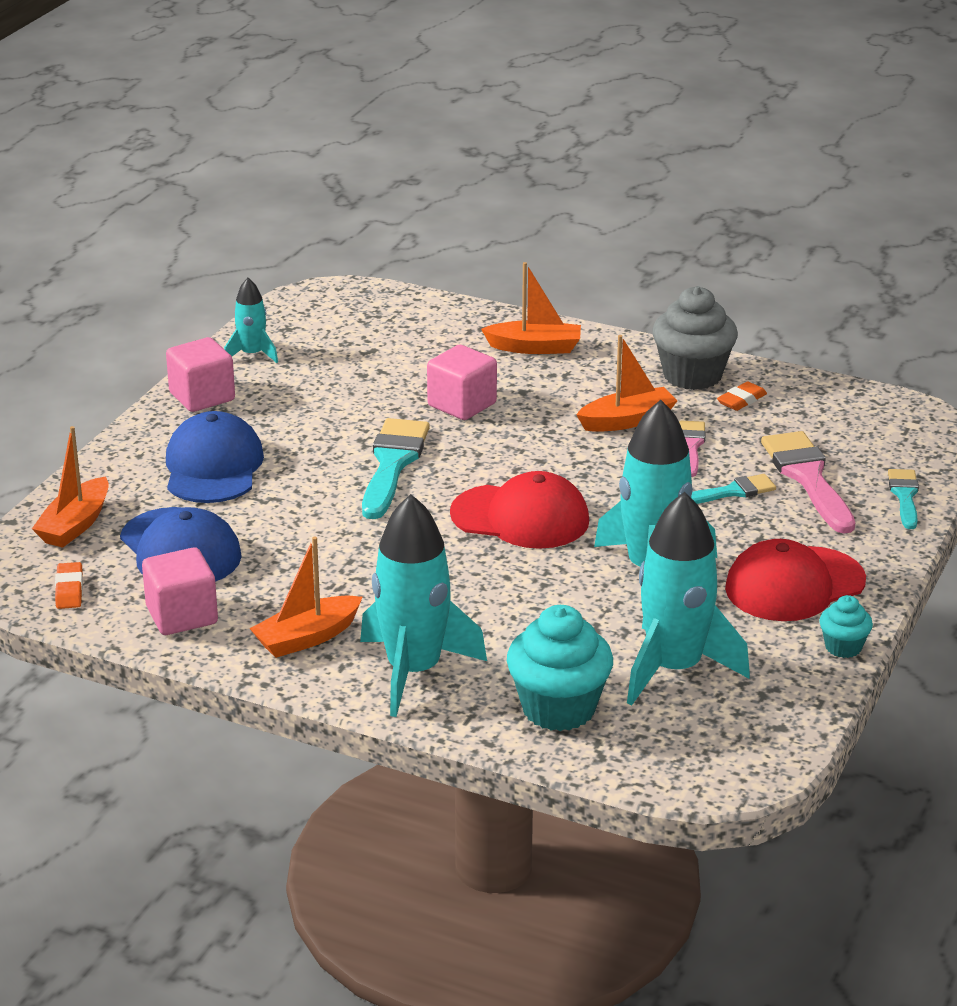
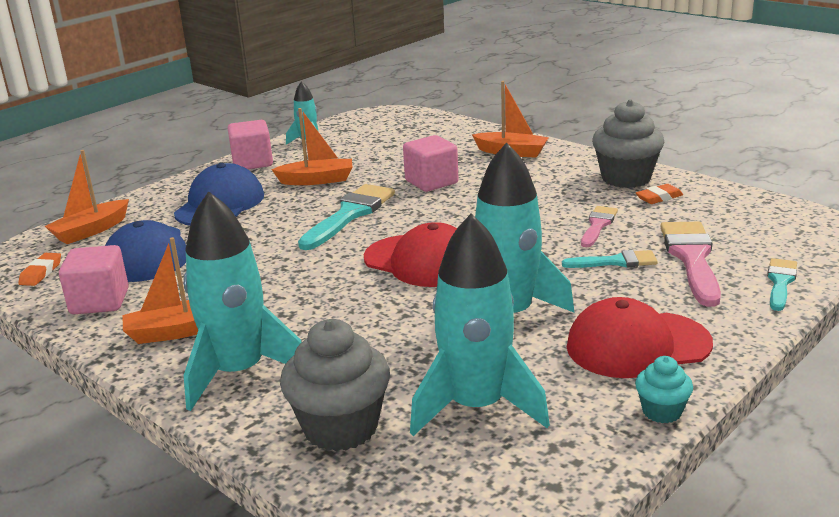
camera: 20 degrees right, 5 degrees down
turquoise cupcake [507,605,613,731] -> grey cupcake [280,319,390,451]
orange boat [576,335,678,432] -> orange boat moved to [271,108,352,185]

